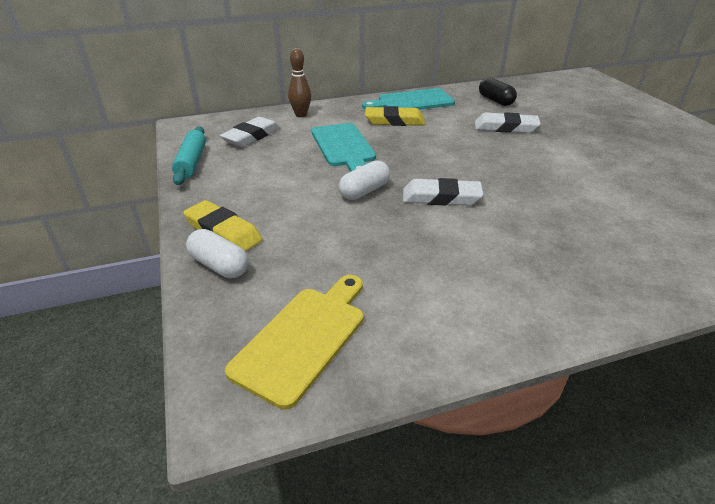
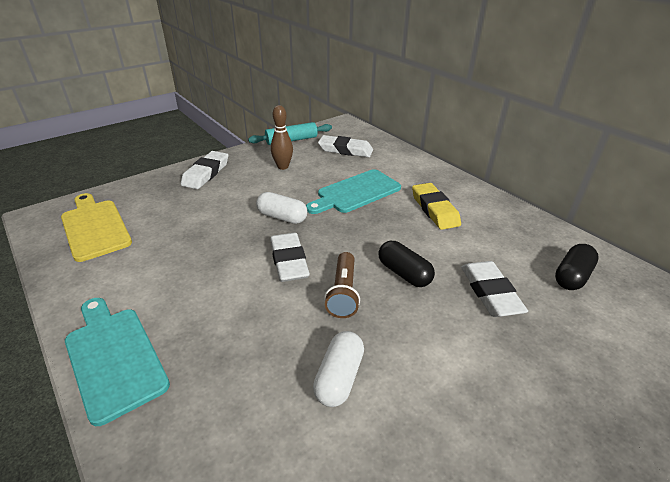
camera: 70 degrees right, 0 degrees up
yellow eraser [183,200,262,252] -> white eraser [181,151,228,189]
white capsule [186,229,249,278] -> white capsule moved to [313,331,364,407]
yellow cutting board [225,275,363,410] -> yellow cutting board turned 135 degrees counterclockwise [61,193,132,262]
brown bowling pin [288,48,311,117] -> brown bowling pin moved to [271,105,293,170]
turquoise cutting board [362,88,455,110] -> turquoise cutting board moved to [65,298,170,426]
none -> brown flashlight [324,252,360,318]
none -> black capsule [379,241,435,287]

